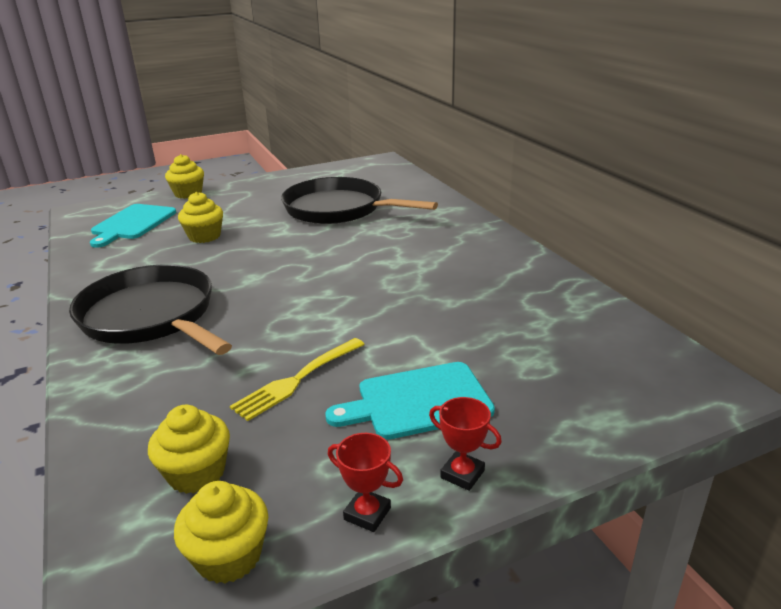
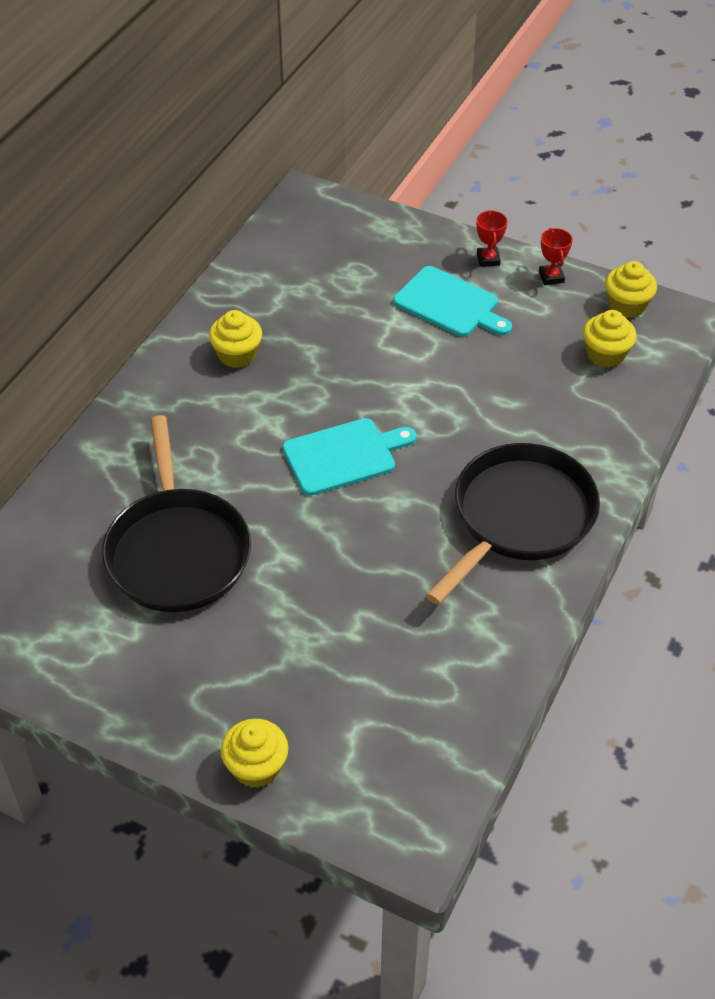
camera: 130 degrees left, 20 degrees up
black pan [69,264,232,355] -> black pan turned 150 degrees counterclockwise [426,443,600,605]
turquoise cutting board [90,204,176,248] -> turquoise cutting board moved to [283,418,416,496]
yellow cupcake [178,192,223,243] -> yellow cupcake moved to [209,310,262,368]
yellow fork [230,338,365,421] -> none

